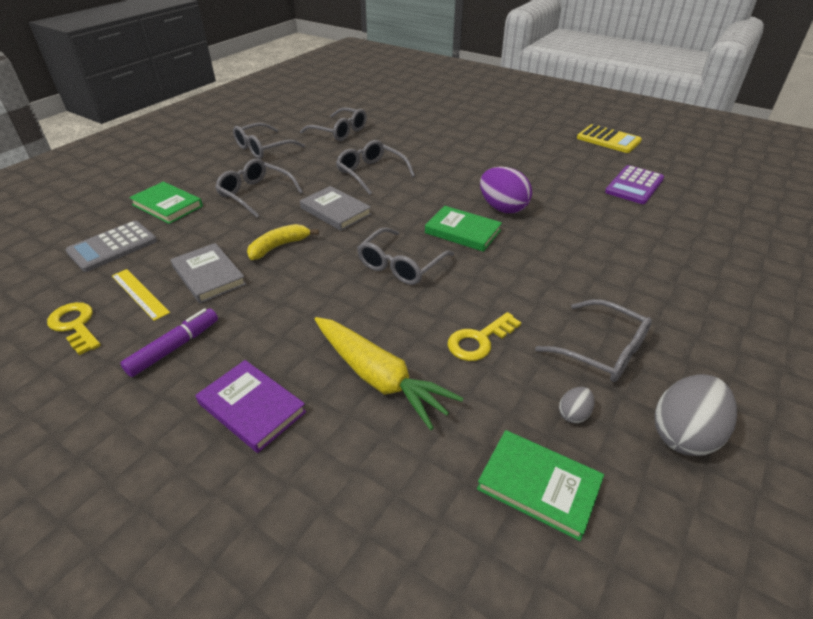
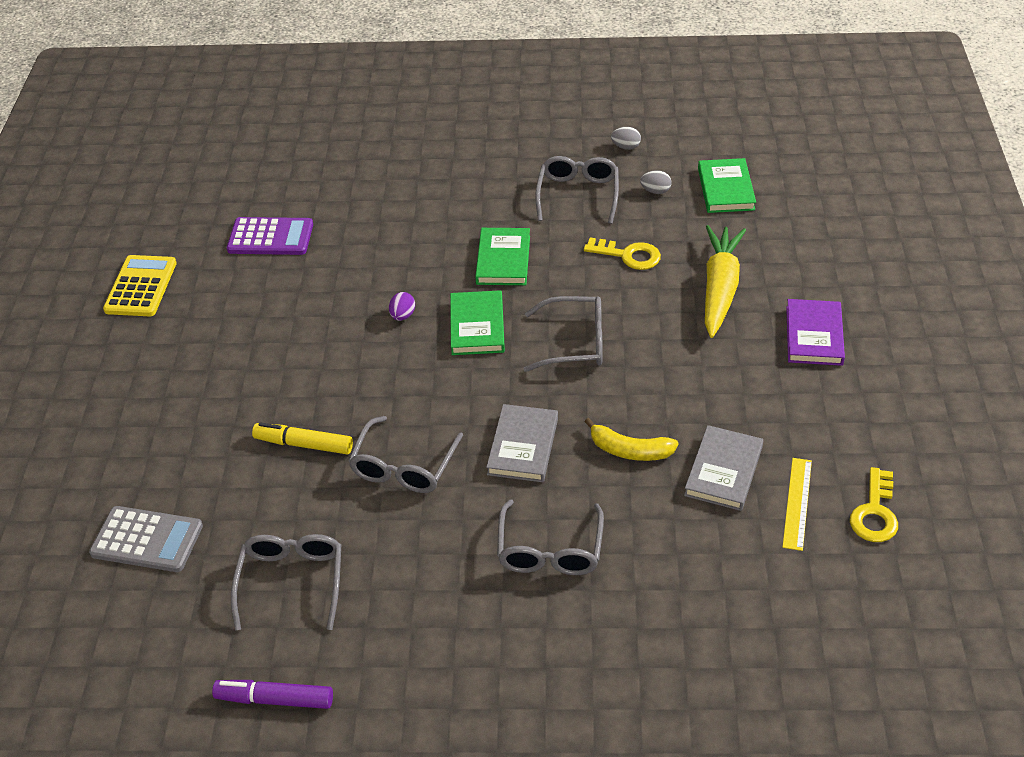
camera: 120 degrees left, 5 degrees up
grey calculator [66,221,157,272] -> grey calculator moved to [89,506,203,572]
purple marker [120,308,218,377] -> purple marker moved to [212,680,333,709]
green book [129,182,203,224] -> green book moved to [475,228,530,285]
grey glasses [233,123,305,159] -> none
purple egg [480,167,532,213] -> purple egg [389,292,415,321], size x0.48
grey egg [655,374,737,456] -> grey egg [611,127,641,150], size x0.48
none -> yellow marker [252,422,353,454]

